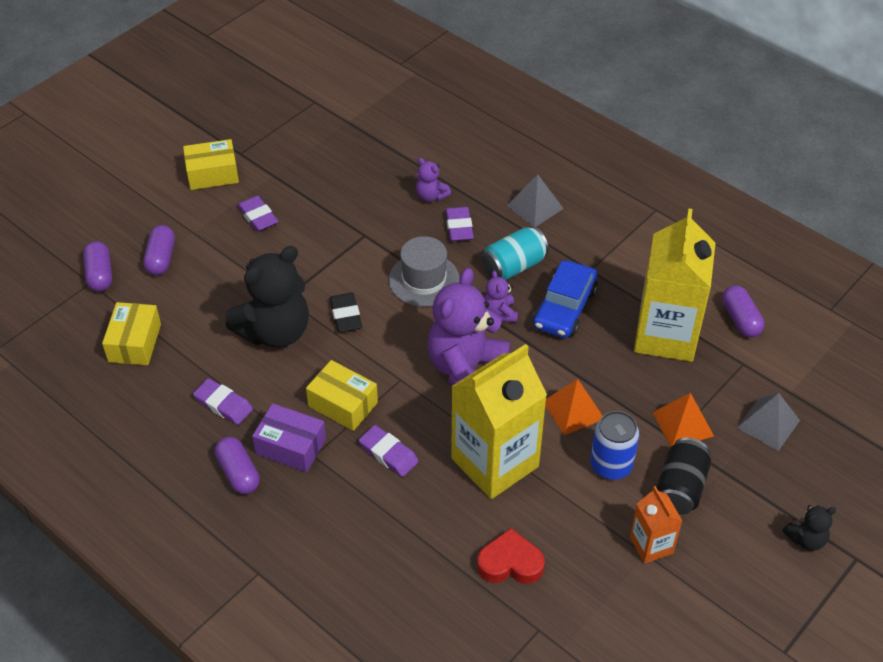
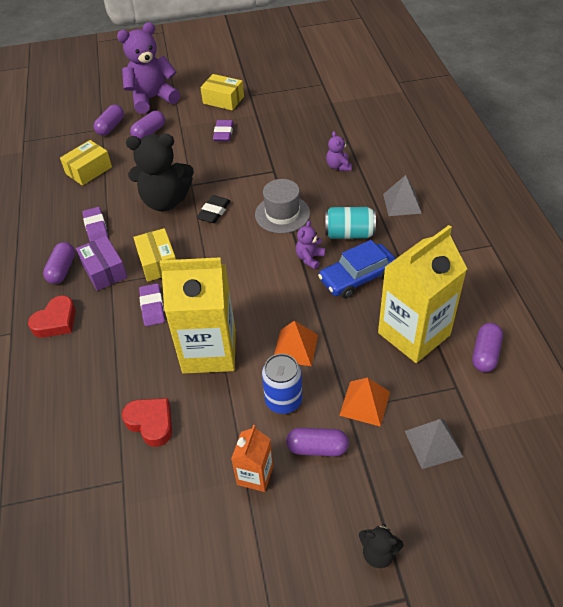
camera: 40 degrees right, 0 degrees up
purple teddy bear [427,268,510,386] -> purple teddy bear moved to [117,22,180,114]
purple eraser [445,207,474,241] -> none
black can [656,438,711,515] -> purple capsule [286,428,349,456]
none -> red heart [28,295,76,338]

